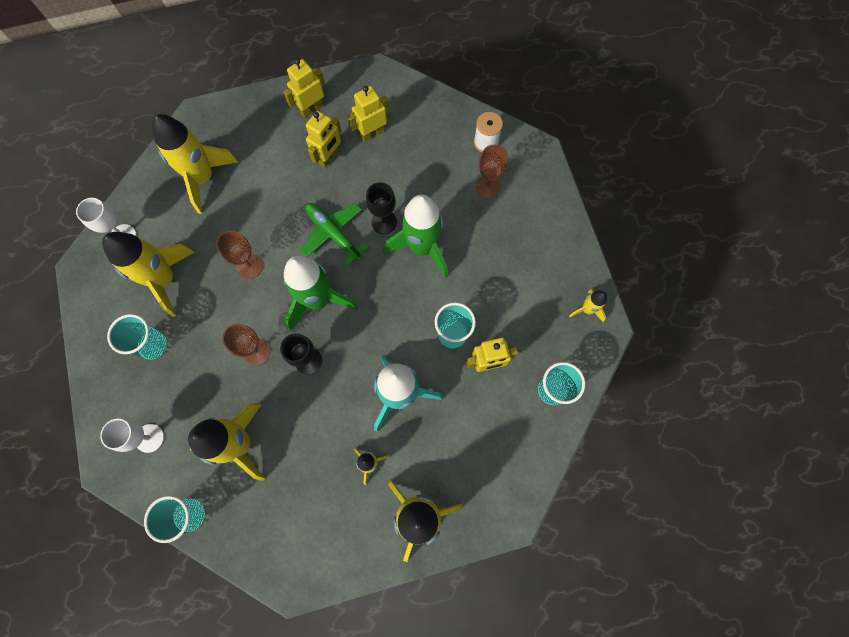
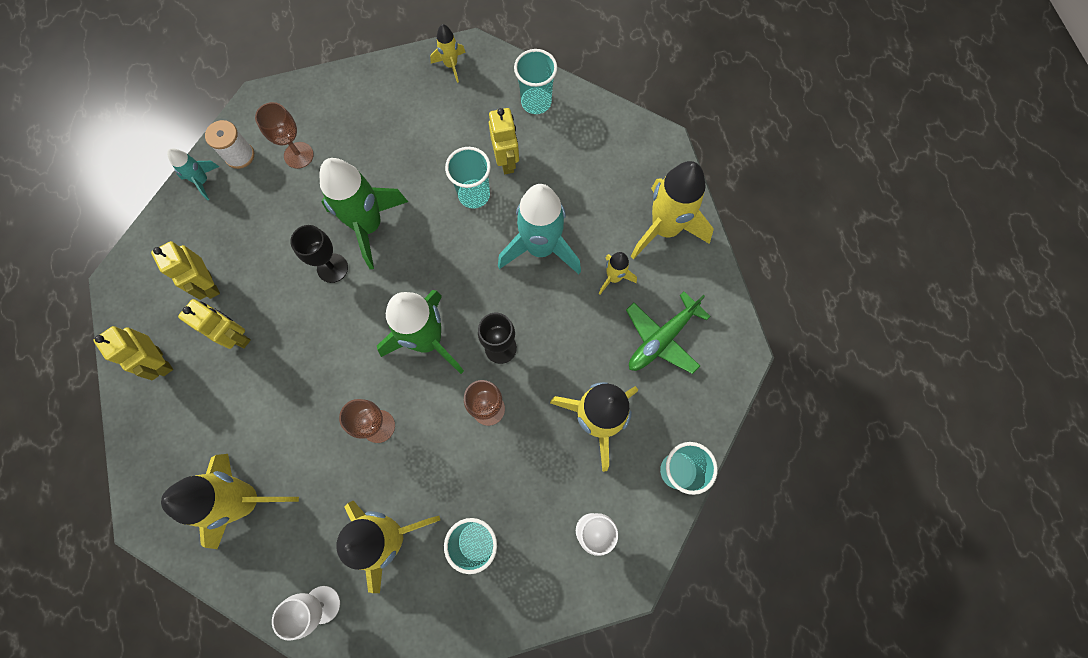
camera: 90 degrees left, 0 degrees up
green plane [300,203,369,266] -> green plane moved to [626,292,711,374]
none -> turquoise rocket [167,149,219,200]

